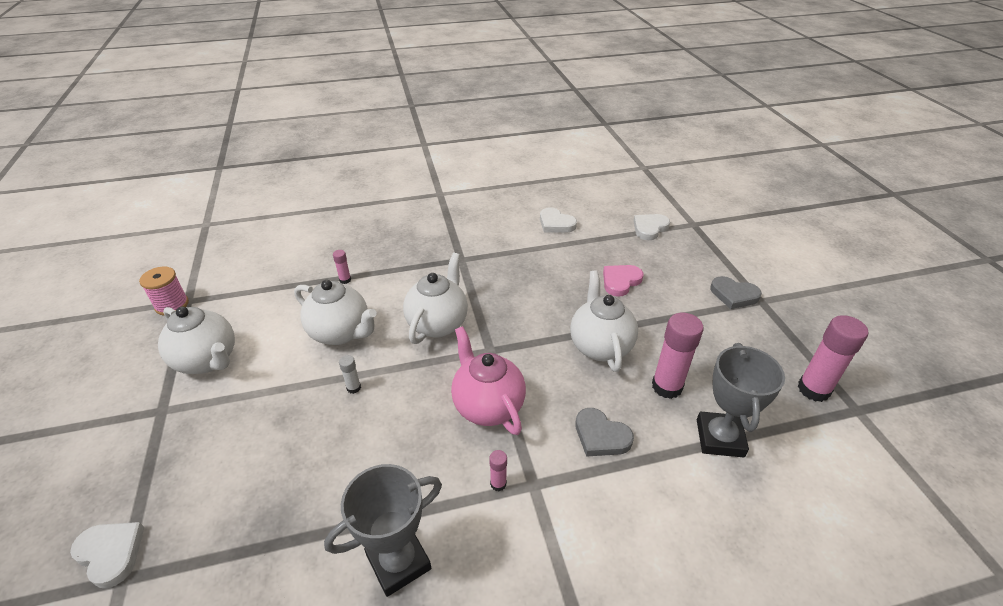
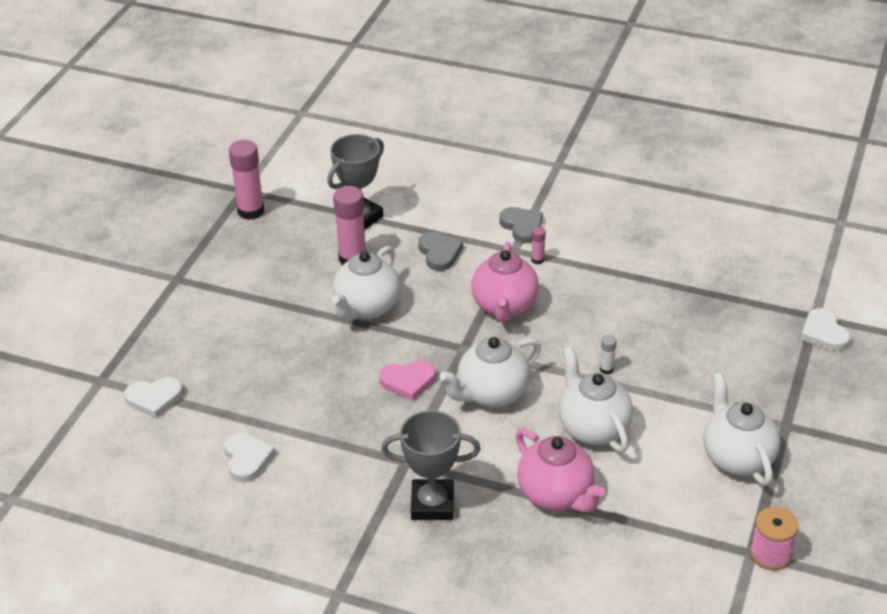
camera: 145 degrees left, 0 degrees up
grey trophy [324,464,442,597] -> grey trophy moved to [381,410,480,520]
pink glue stick [333,250,351,284] -> pink teapot [515,428,605,513]
pink heart [603,265,643,297] -> pink heart moved to [379,360,436,401]
grey heart [710,276,762,309] -> grey heart moved to [499,207,543,243]

